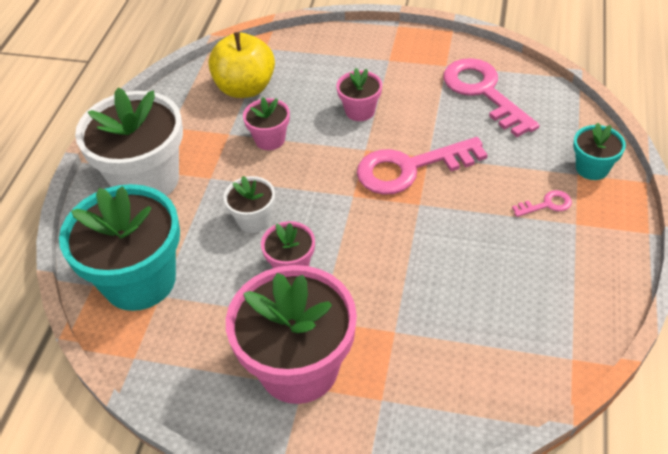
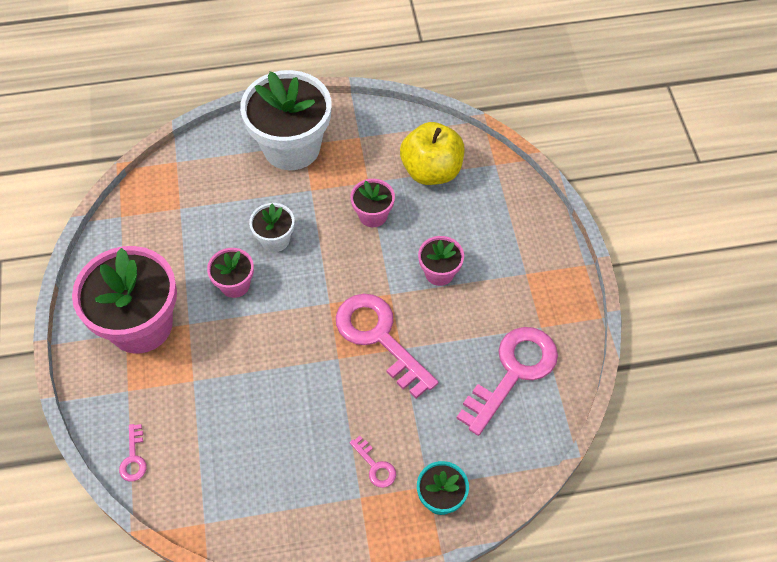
camera: 65 degrees right, 10 degrees up
turquoise flower pot [59,184,180,311] -> none
none -> pink key [119,424,147,481]

